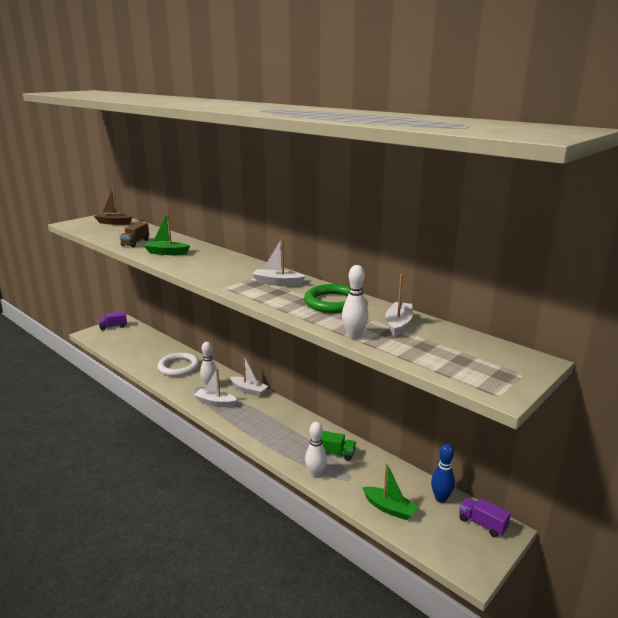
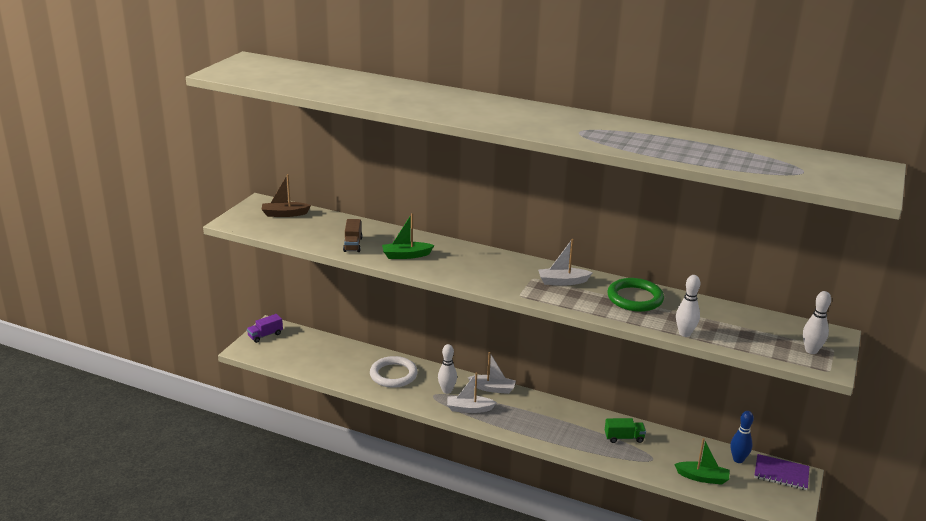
camera: 20 degrees left, 5 degrees up
white bowling pin [305,422,327,478] -> white bowling pin moved to [803,291,831,354]
white boat [386,274,413,337] -> none
purple truck [459,497,511,537] -> purple notebook [754,454,809,490]

